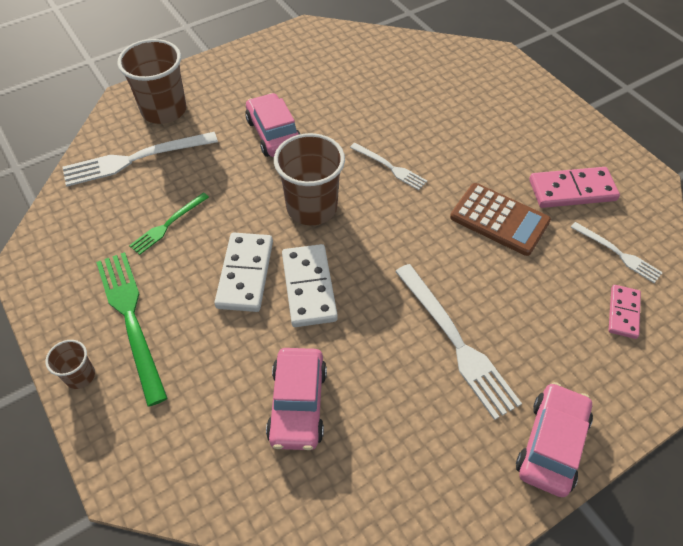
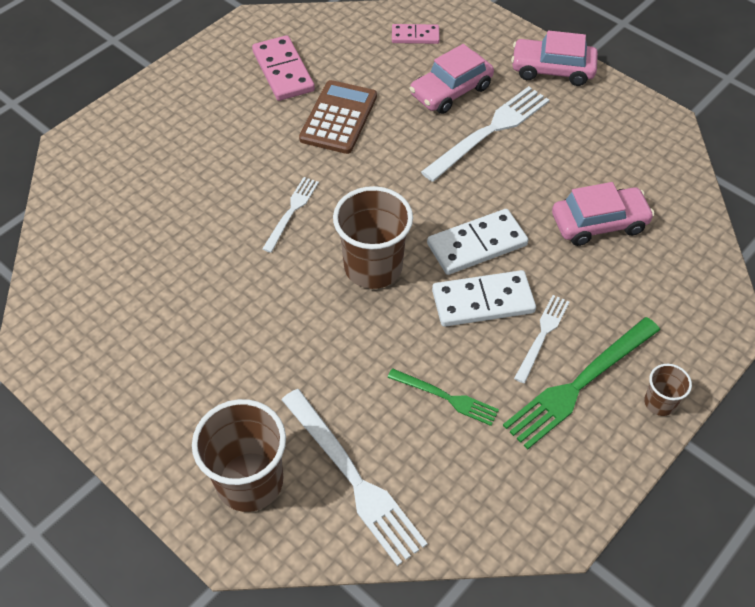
camera: 105 degrees left, 0 degrees up
pink car [245,93,300,157] -> pink car moved to [409,44,494,114]
white fork [570,222,663,283] -> white fork moved to [514,295,569,383]

